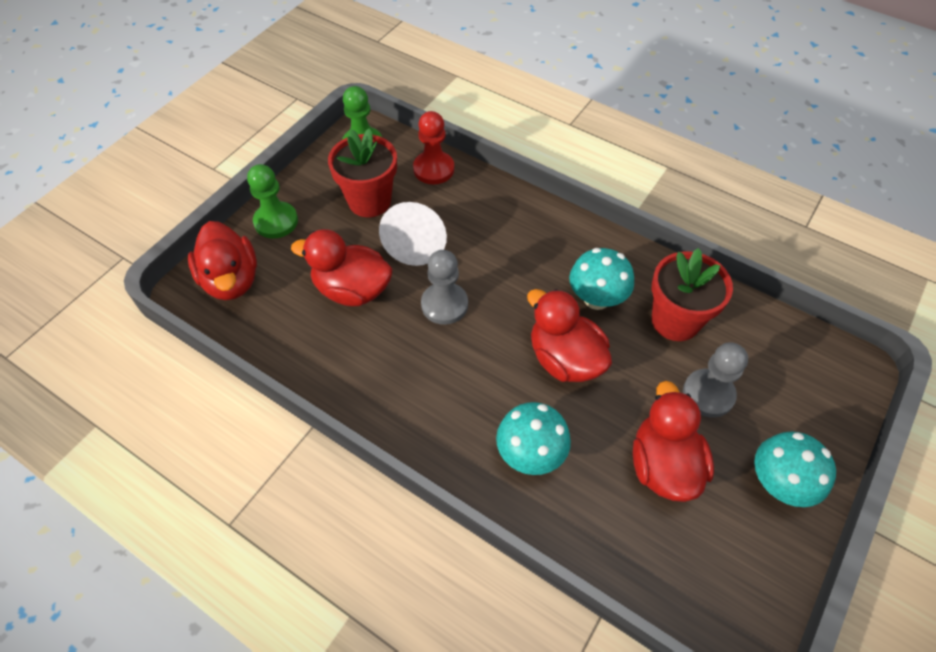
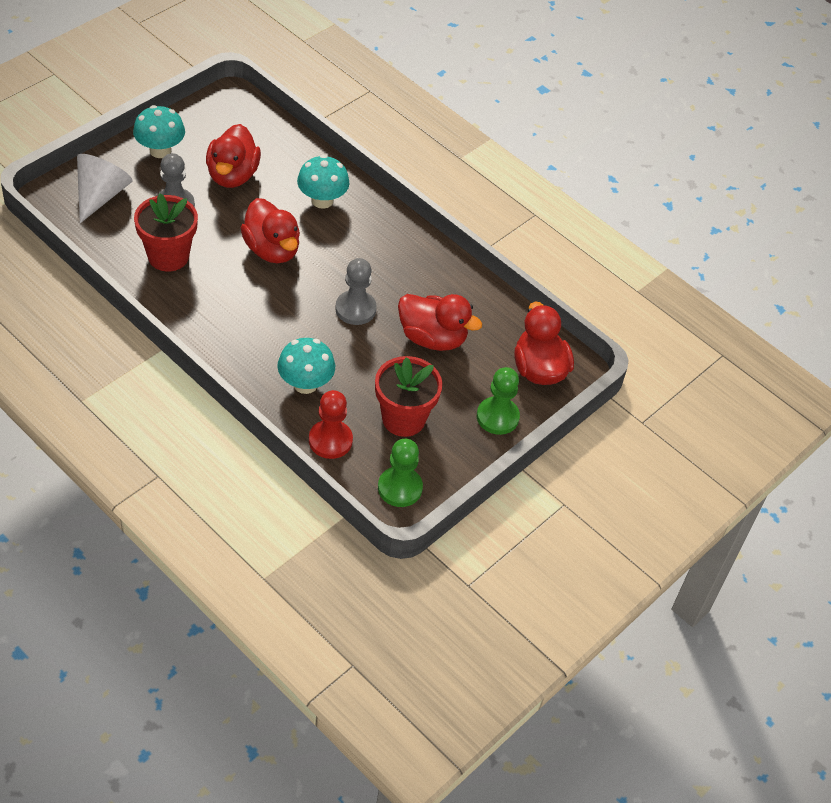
camera: 175 degrees left, 5 degrees down
white cone [379,202,447,266] -> white cone moved to [77,154,133,223]
turquoise mushroom [569,248,634,310] -> turquoise mushroom moved to [277,338,335,394]

